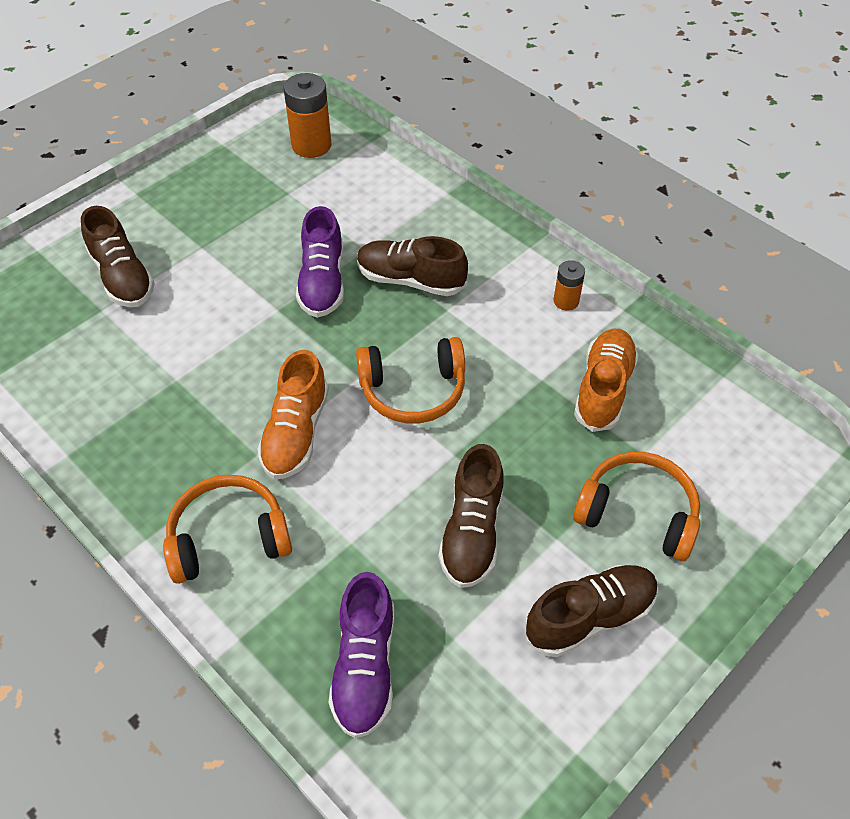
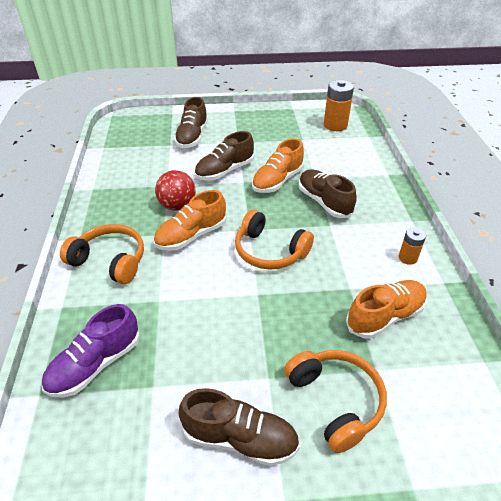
camera: 40 degrees right, 10 degrees down
purple shoe [296,206,344,318] -> orange shoe [252,138,304,193]
brown shoe [439,444,504,588] -> brown shoe moved to [194,131,254,181]
none -> red ball [155,170,196,211]

